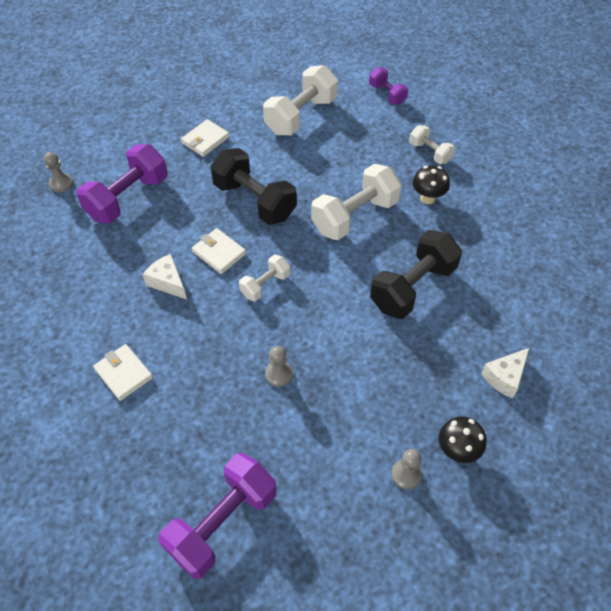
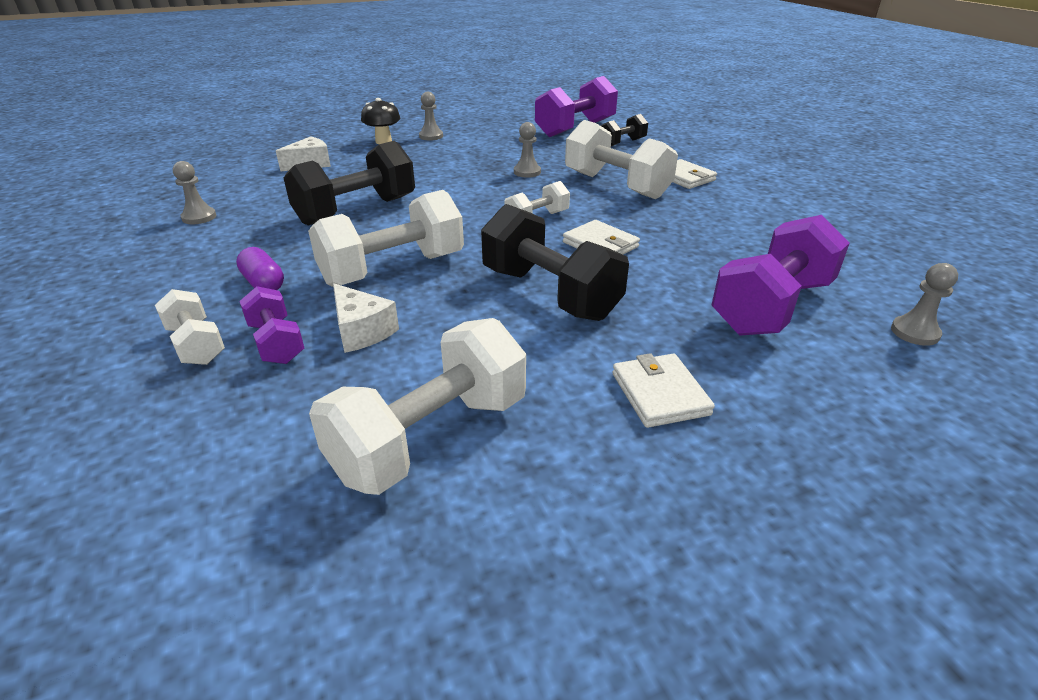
camera: 175 degrees left, 20 degrees down
white cheese [143,254,187,300] -> white cheese moved to [333,283,399,353]
white wallet [181,119,229,157] -> white wallet turned 60 degrees counterclockwise [612,353,715,428]
purple dumbbell [369,67,408,105] -> purple dumbbell moved to [240,286,304,364]
black mushroom [413,165,450,204] -> purple capsule [236,247,284,290]
none -> grey pawn [173,161,216,224]
none -> white dumbbell [565,120,678,199]
none -> black dumbbell [600,114,648,146]

